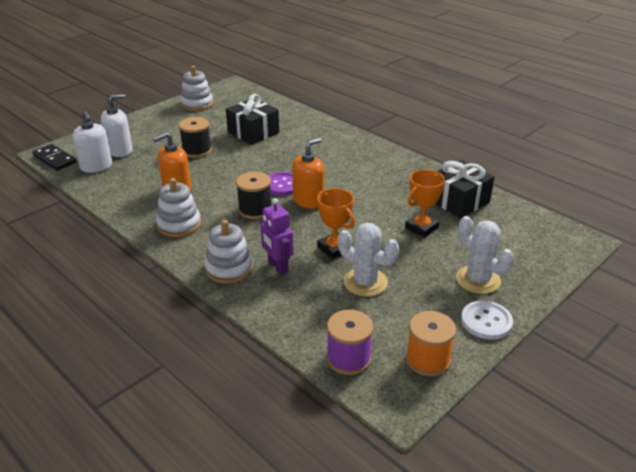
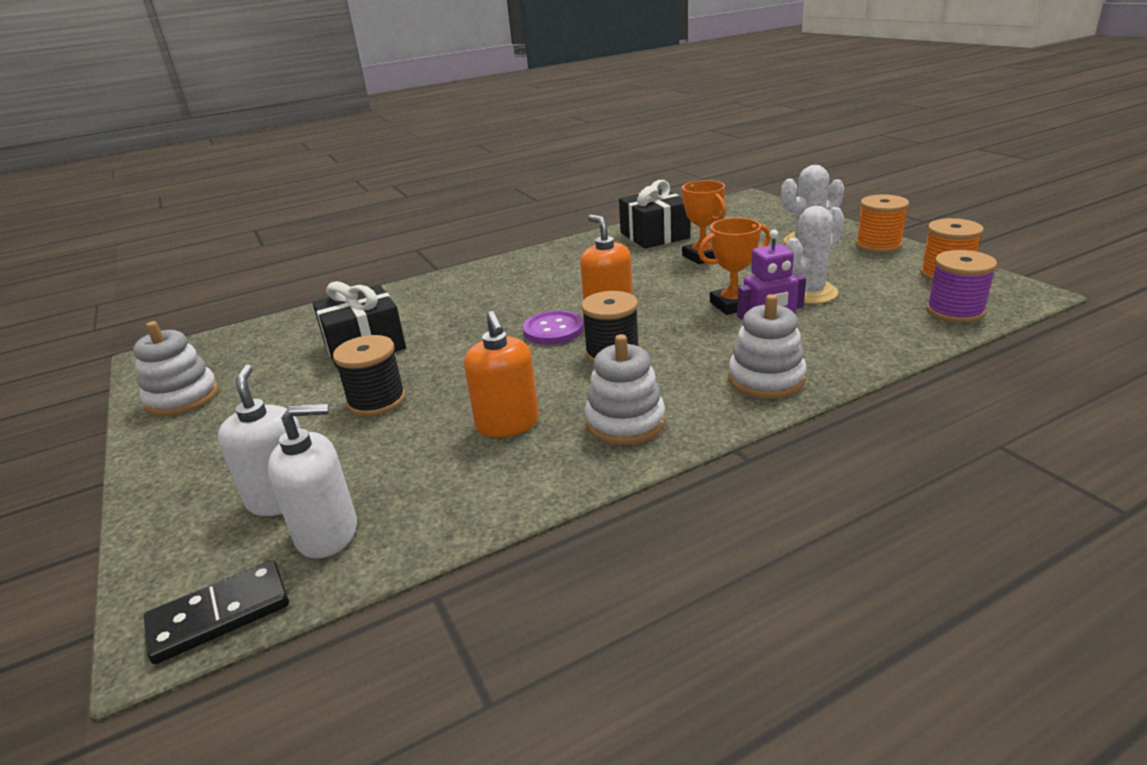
camera: 70 degrees left, 5 degrees down
white button [461,300,513,340] -> orange spool [856,194,909,253]

